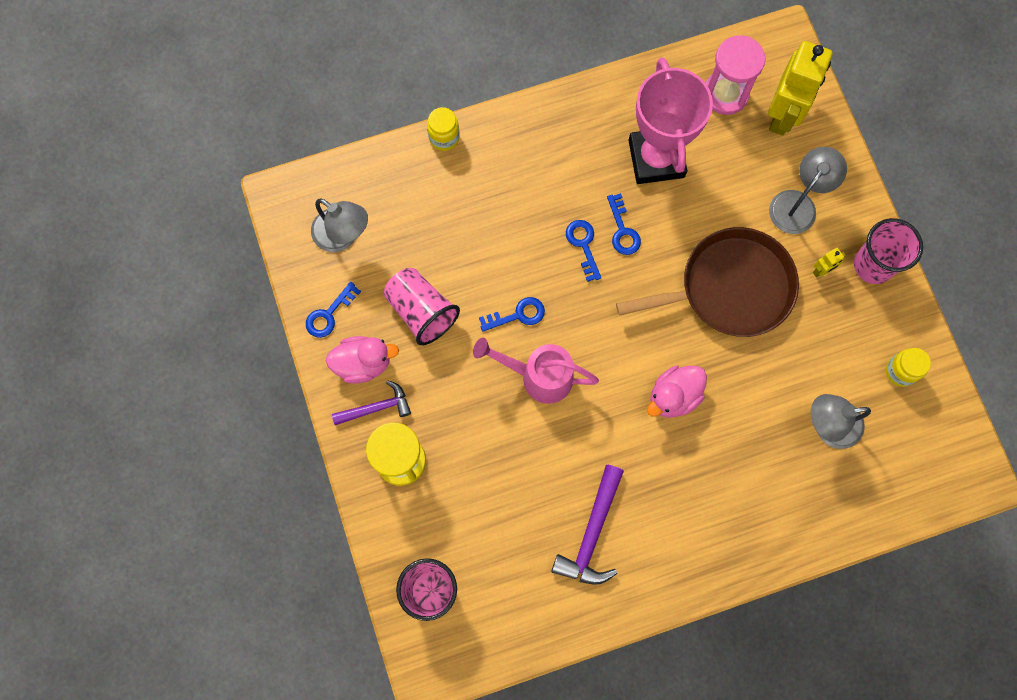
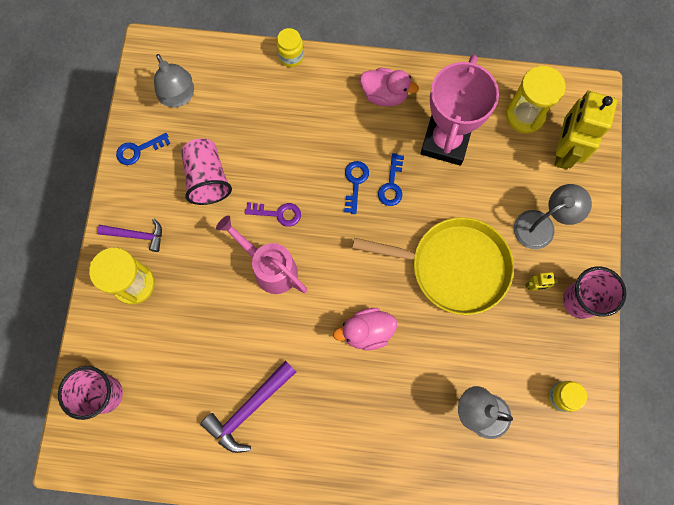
camera: 25 degrees right, 0 degrees up
pink duck [326,336,399,384] -> pink duck moved to [360,68,419,106]
blue key [479,297,545,332] -> purple key [245,202,301,227]
brown pan [616,227,799,337] -> yellow pan [352,217,514,315]
pink hourglass [706,35,765,115] -> yellow hourglass [506,66,565,133]
yellow robot [768,41,833,135] -> yellow robot turned 150 degrees clockwise [554,91,617,169]

